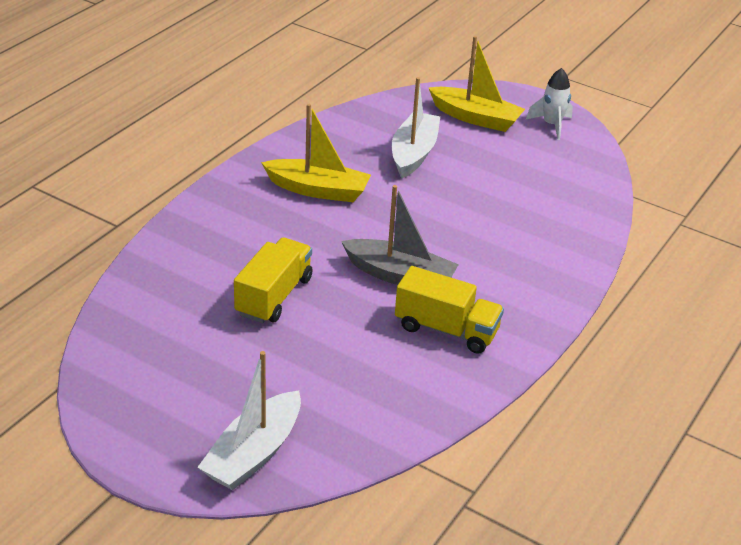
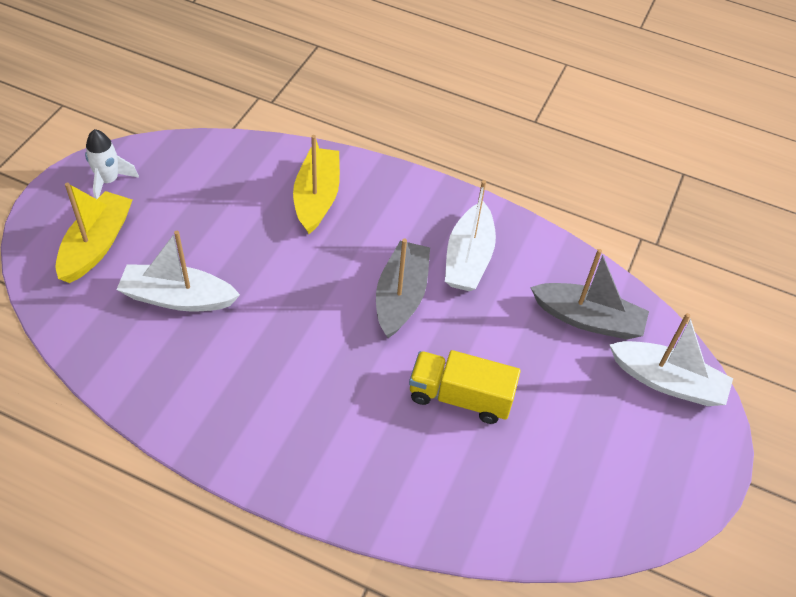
camera: 100 degrees left, 15 degrees up
yellow boat [261,104,371,202] -> yellow boat moved to [293,135,340,234]
yellow truck [395,266,504,354] -> white boat [445,180,496,291]
none -> grey boat [530,249,649,340]

